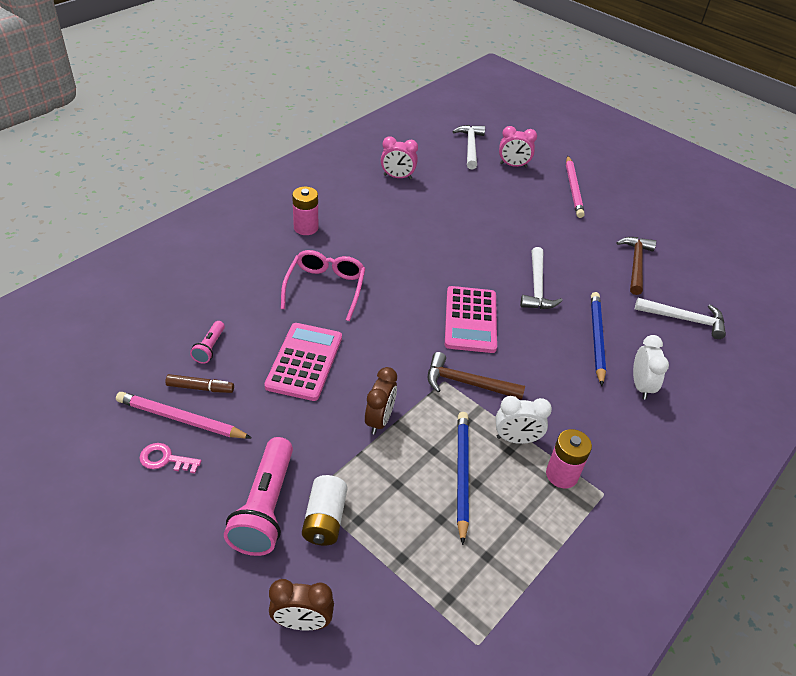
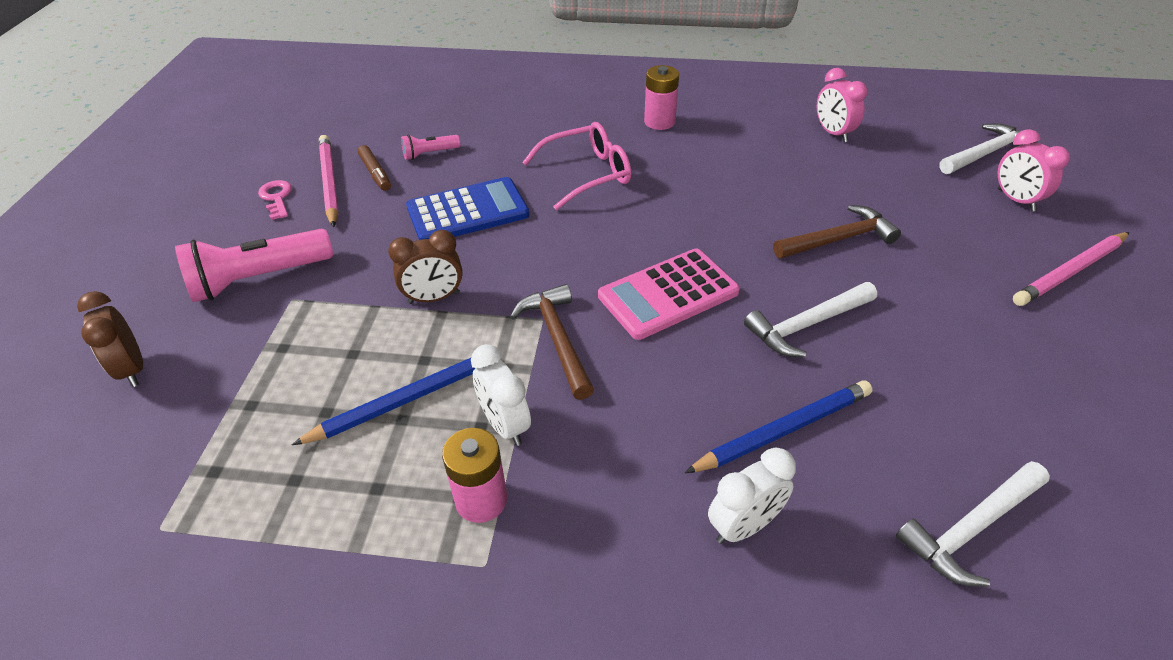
camera: 60 degrees right, 0 degrees up
pink calculator [264,323,342,401] -> blue calculator [406,177,529,240]
white battery [302,475,347,546] -> none
brown hammer [616,237,656,295] -> brown hammer moved to [773,205,901,258]
white hammer [635,298,726,339] -> white hammer turned 75 degrees clockwise [896,461,1050,587]

